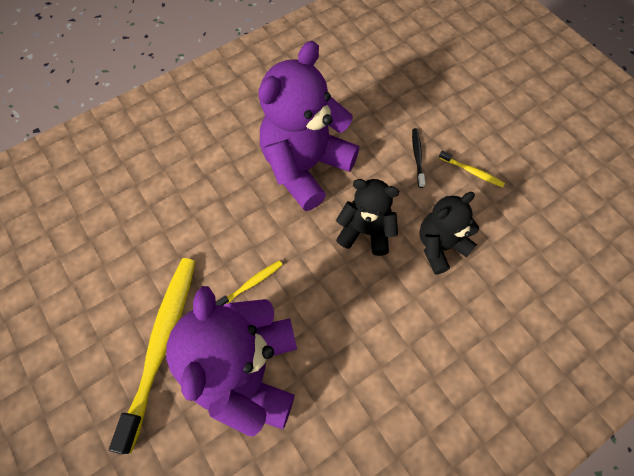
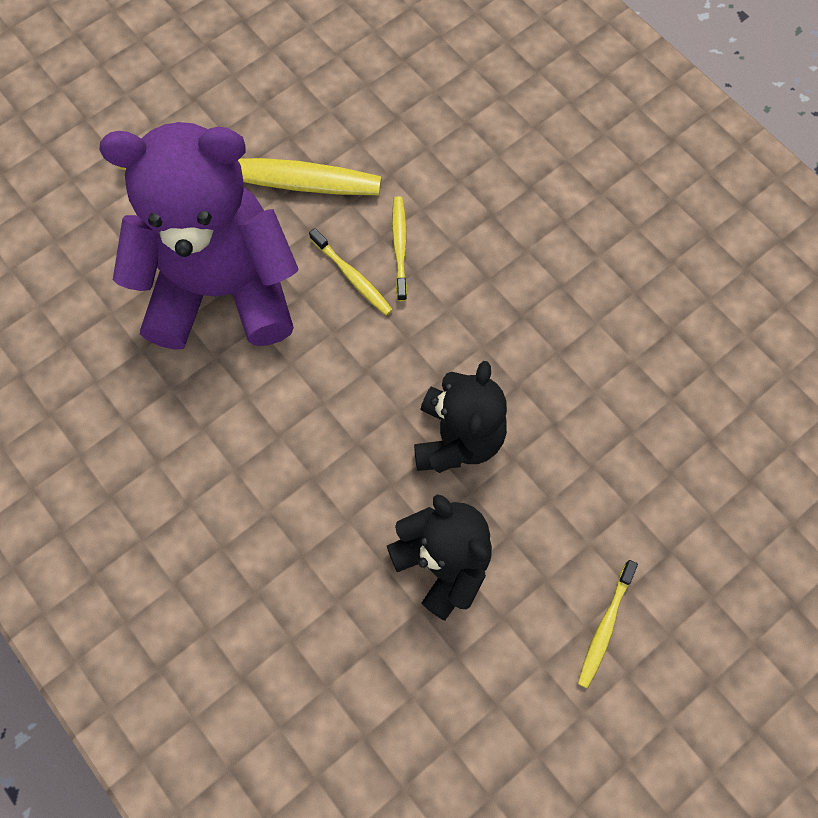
camera: 85 degrees right, 5 degrees up
purple teddy bear [258,41,359,211] -> none
black toothbrush [412,128,425,188] -> none
none -> yellow toothbrush [392,196,407,301]

